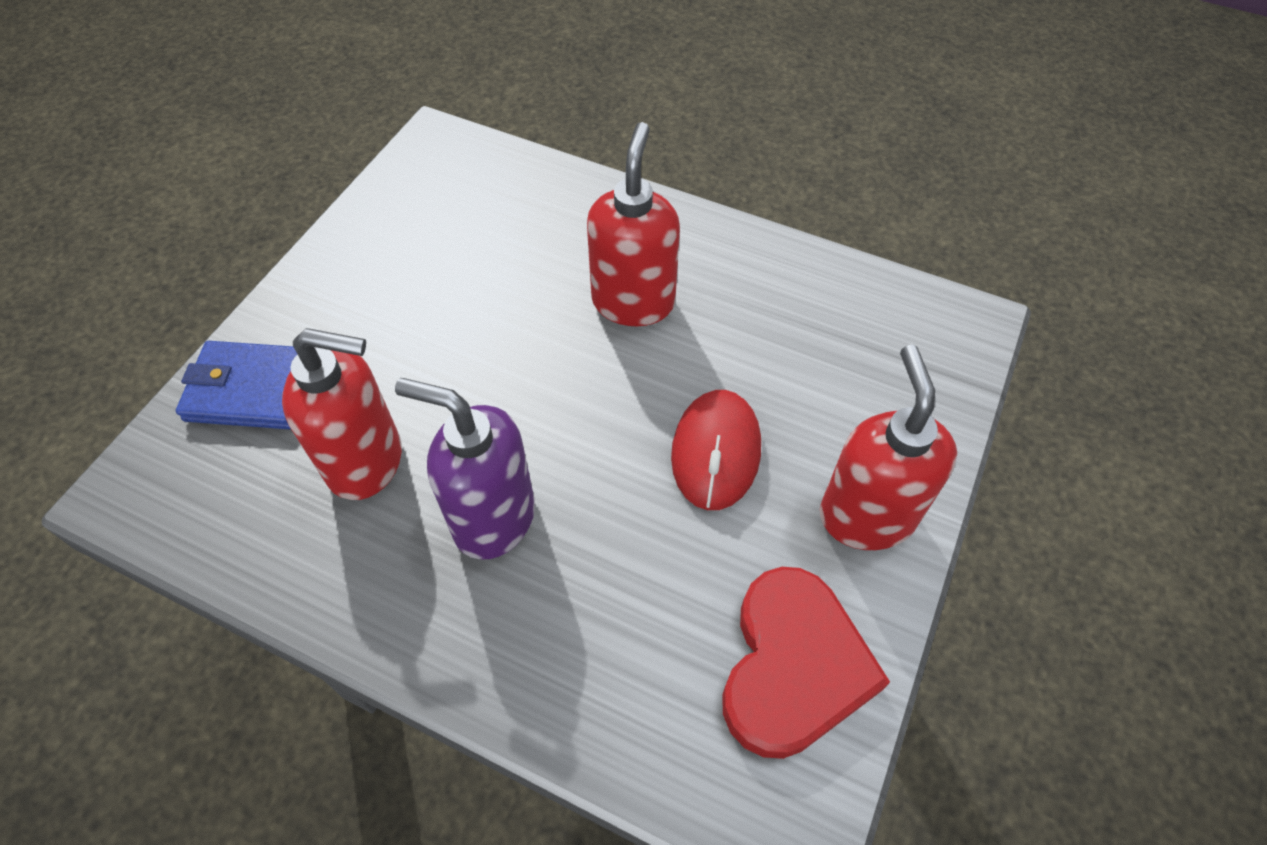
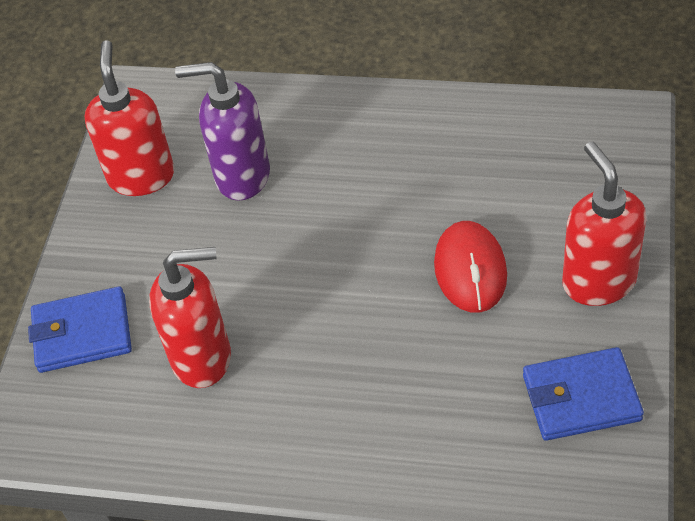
camera: 10 degrees left, 5 degrees down
purple soap dispenser [395,378,535,559] -> purple soap dispenser moved to [175,62,270,201]
red soap dispenser [587,122,680,326] -> red soap dispenser moved to [85,40,175,196]
red heart [722,567,890,759] -> blue wallet [523,347,644,441]

